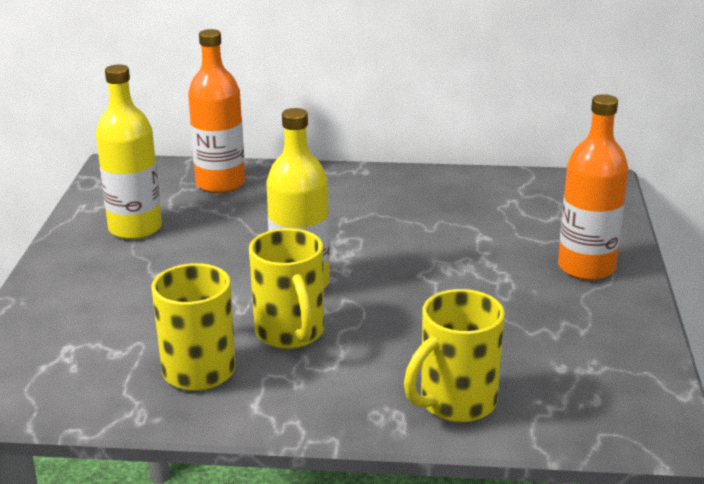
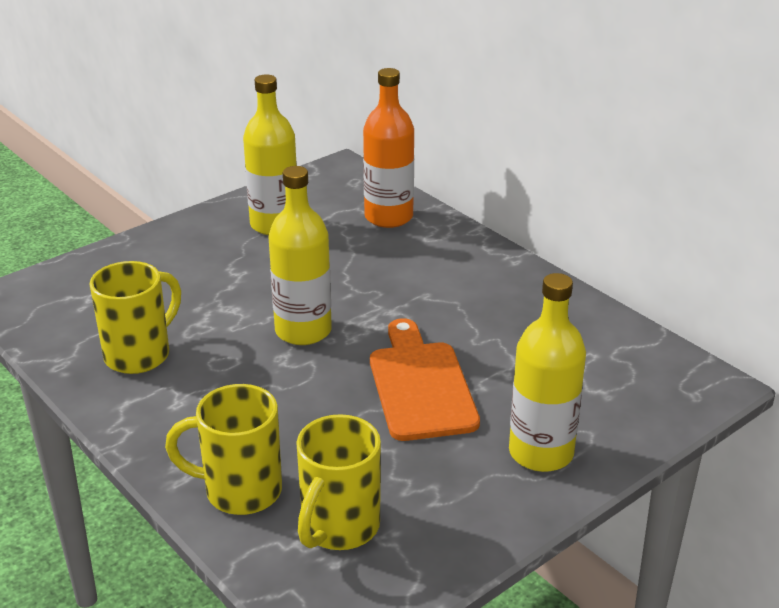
camera: 45 degrees right, 5 degrees up
yellow mug [249,228,324,349] -> yellow mug moved to [296,414,381,550]
orange bottle [558,94,629,280] -> yellow bottle [509,273,586,472]
none -> orange cutting board [370,318,480,441]

